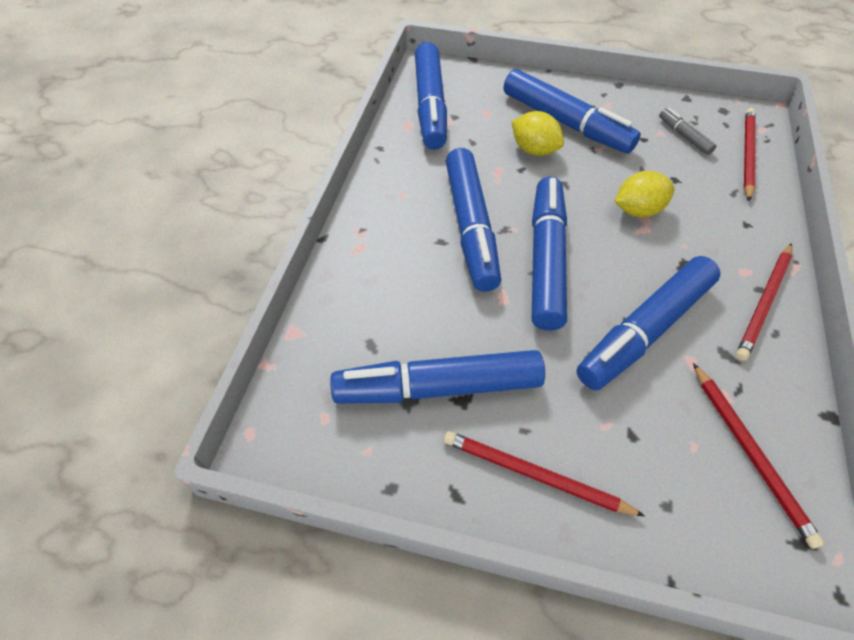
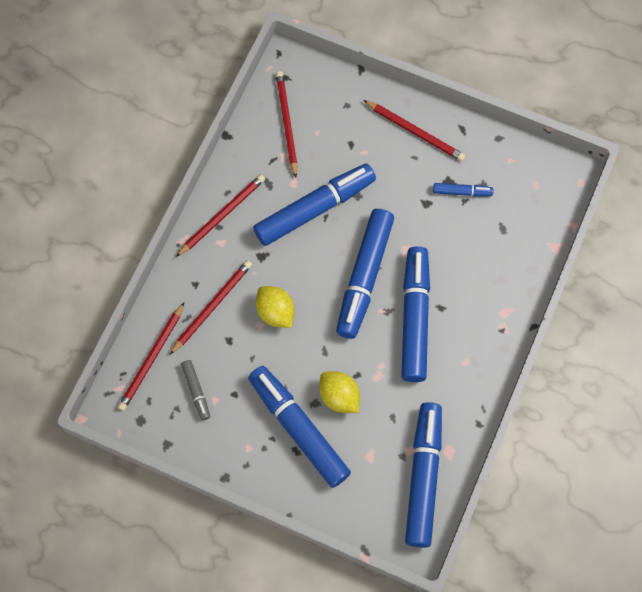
camera: 170 degrees left, 15 degrees up
blue marker [330,350,545,404] -> blue marker [433,183,494,197], size x0.45
yellow lemon [614,171,675,217] -> yellow lemon turned 60 degrees clockwise [256,286,295,328]
none -> red pencil [170,260,252,355]

